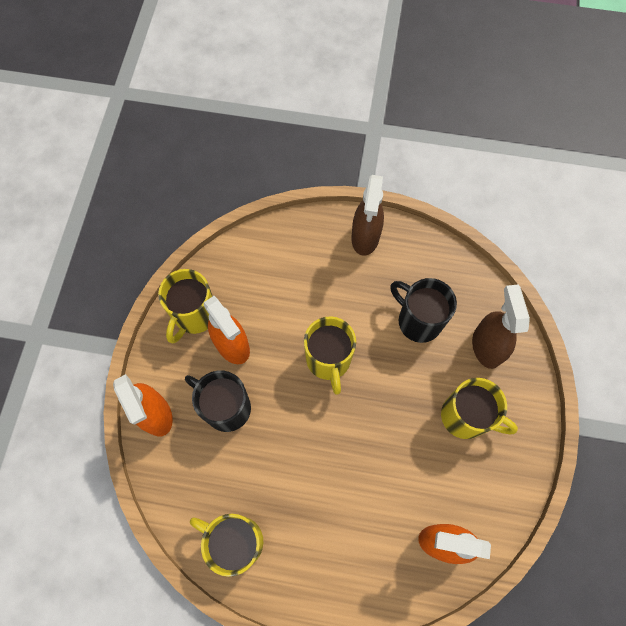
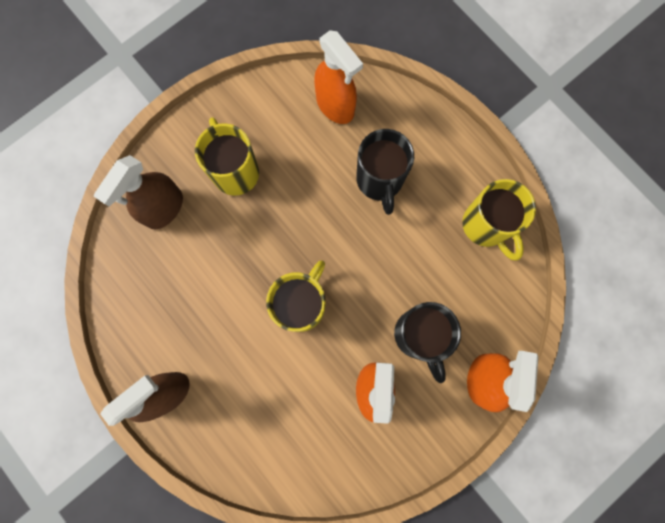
camera: 140 degrees left, 10 degrees up
yellow mug [158,269,213,344] -> none
black mug [390,278,457,343] -> black mug moved to [356,129,414,215]

